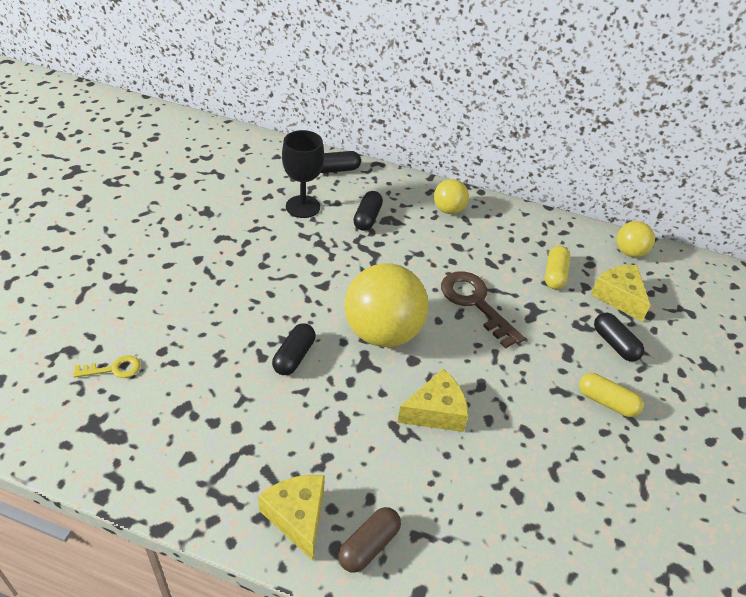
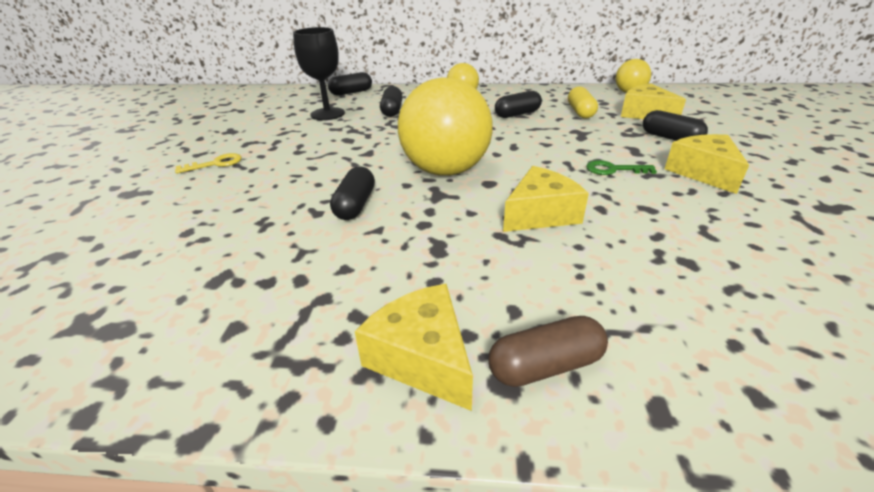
camera: 10 degrees left, 10 degrees down
yellow key [73,355,140,378] -> yellow key moved to [175,153,242,174]
brown capsule [338,507,401,573] -> brown capsule turned 45 degrees clockwise [488,316,608,387]
brown key [441,271,525,349] -> none
yellow capsule [579,373,644,417] -> yellow cheese [665,134,749,194]
none -> black capsule [495,91,542,118]
none -> green key [586,160,657,175]

